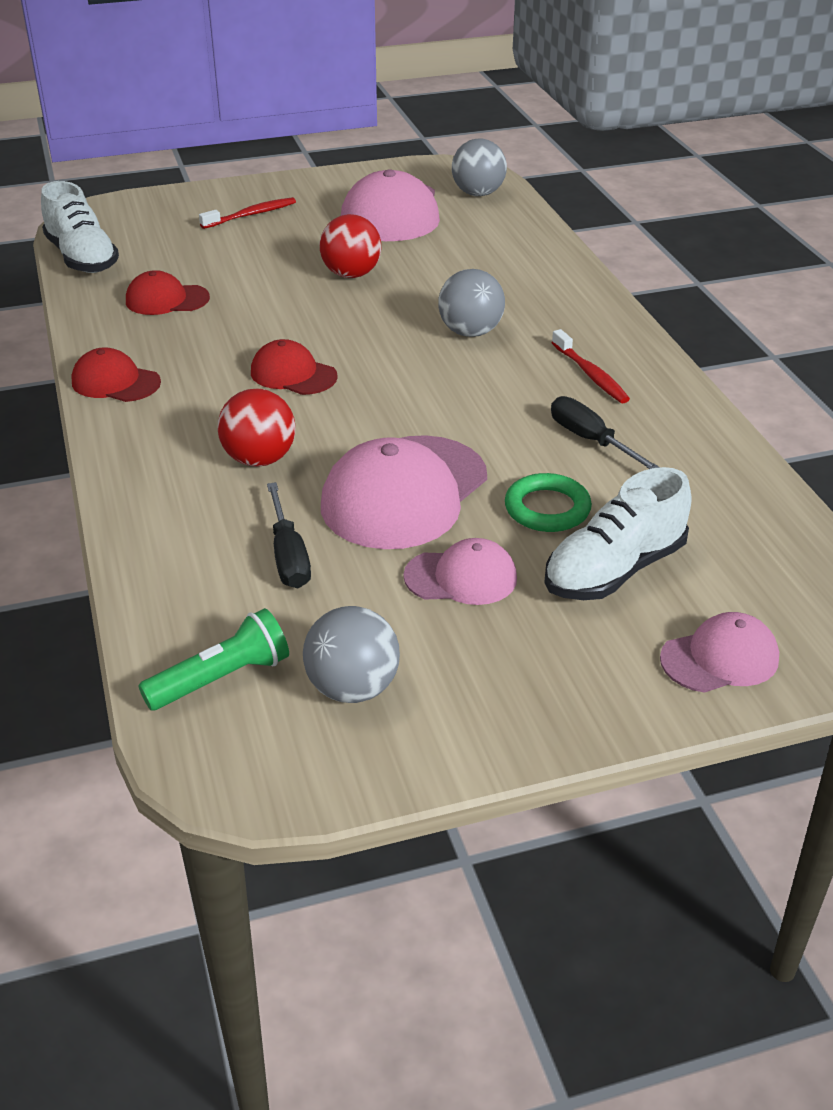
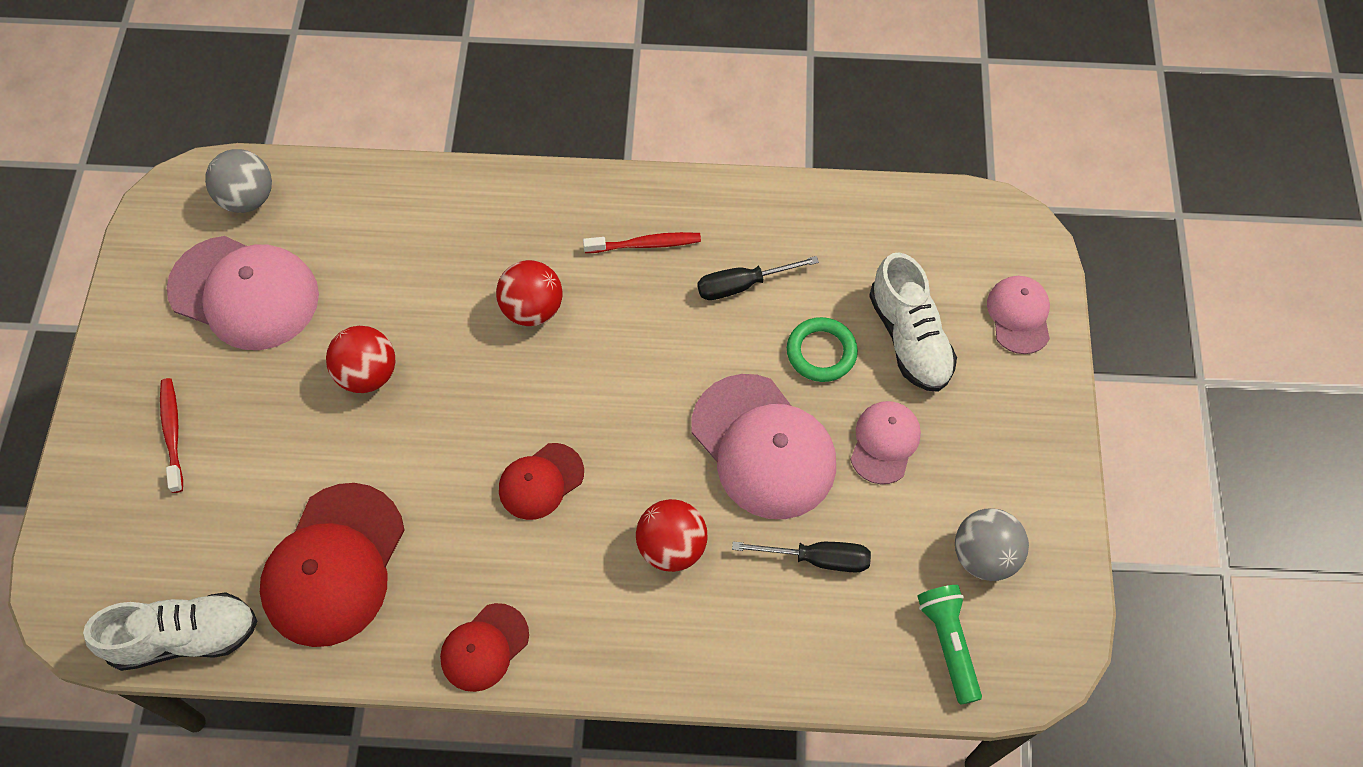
camera: 70 degrees left, 25 degrees up
red cap [126,270,210,315] -> red cap [260,483,405,647], size x1.83
grey ball [438,269,505,337] -> red ball [496,260,563,326]

